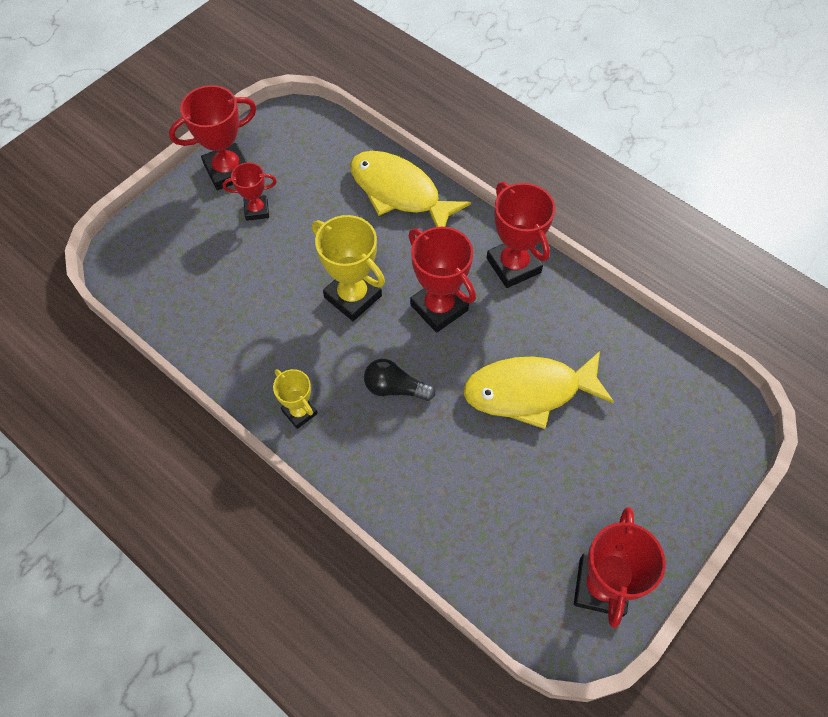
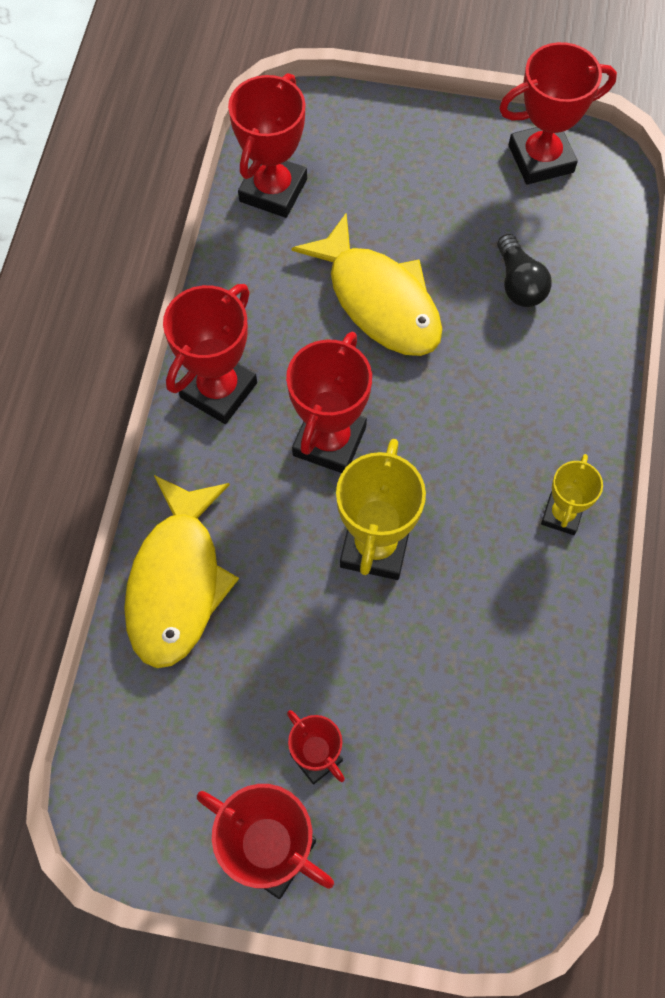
camera: 120 degrees left, 5 degrees up
black light bulb [364,359,436,401] -> black light bulb moved to [497,234,552,307]
none -> red trophy [228,73,307,218]

